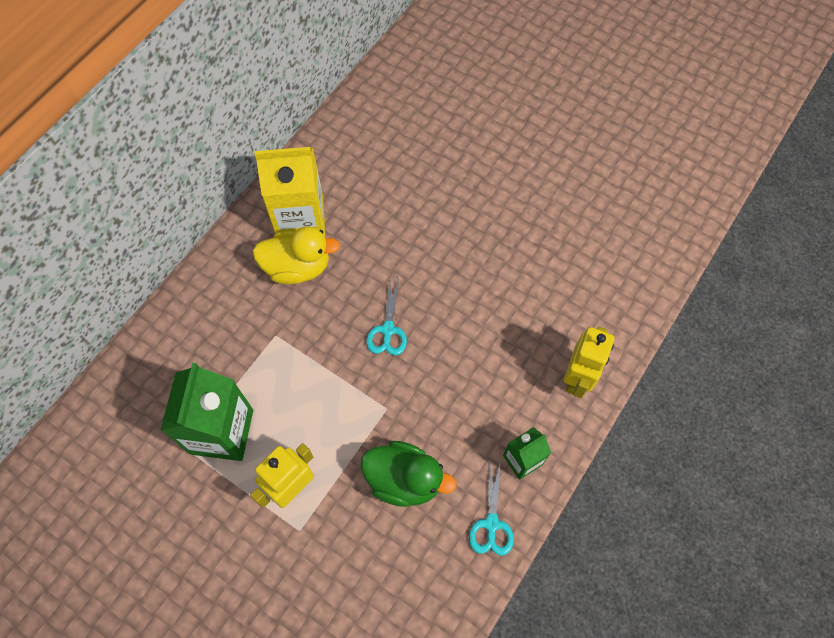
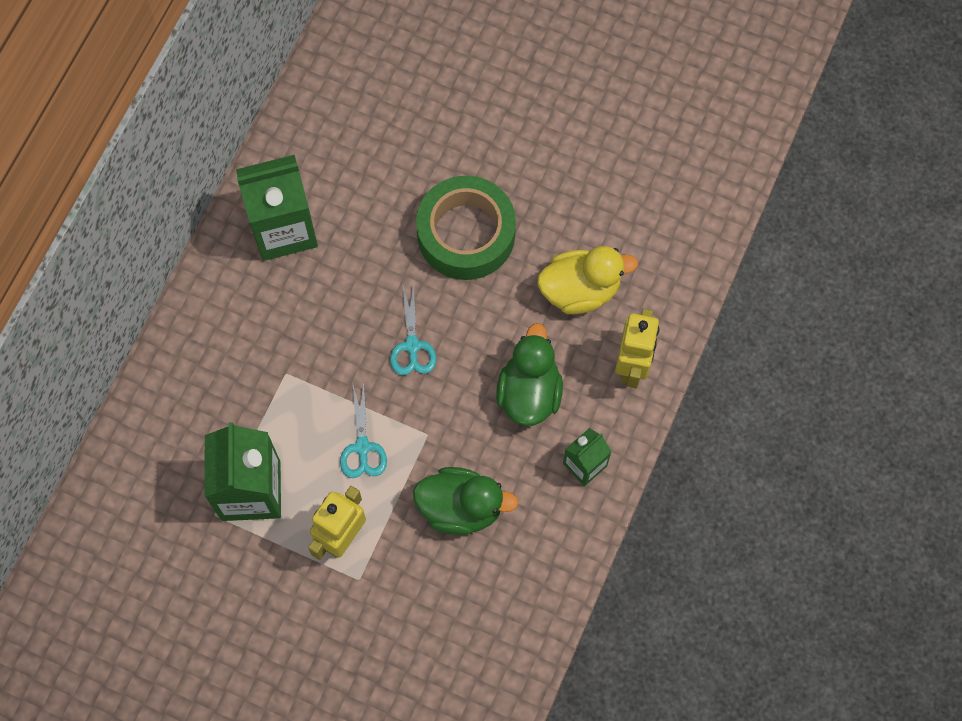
camera: 10 degrees left, 5 degrees up
yellow duck [252,226,340,284] -> yellow duck moved to [537,246,638,314]
yellow carton [254,147,325,237] -> green carton [236,155,318,261]
turquoise scissors [469,459,514,556] -> turquoise scissors moved to [340,382,387,478]
none -> green tape [416,176,516,280]
none -> green duck [496,323,563,426]

